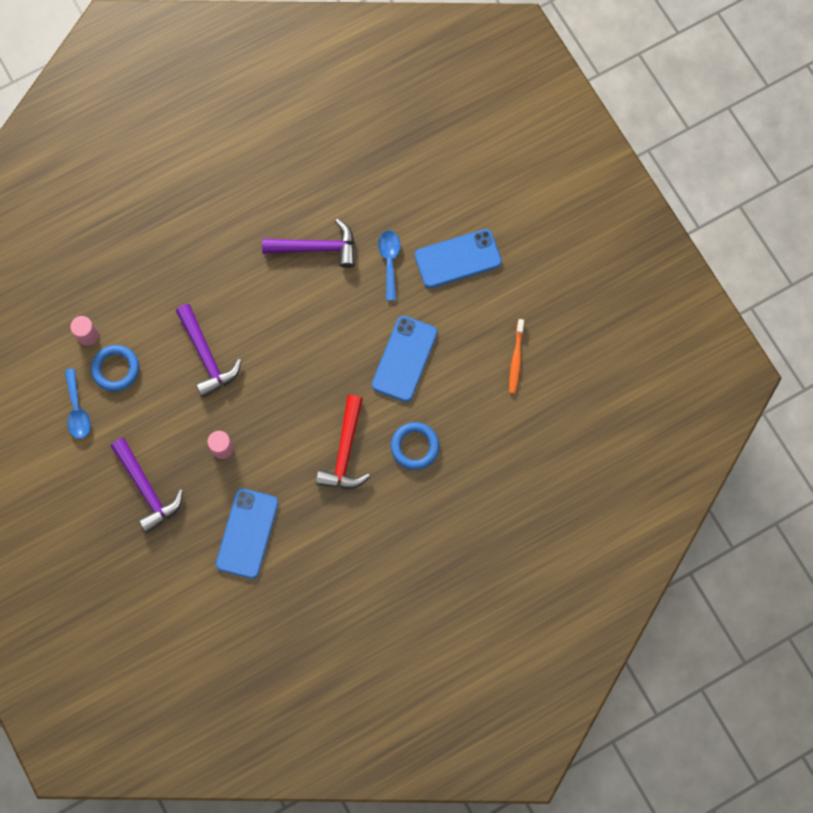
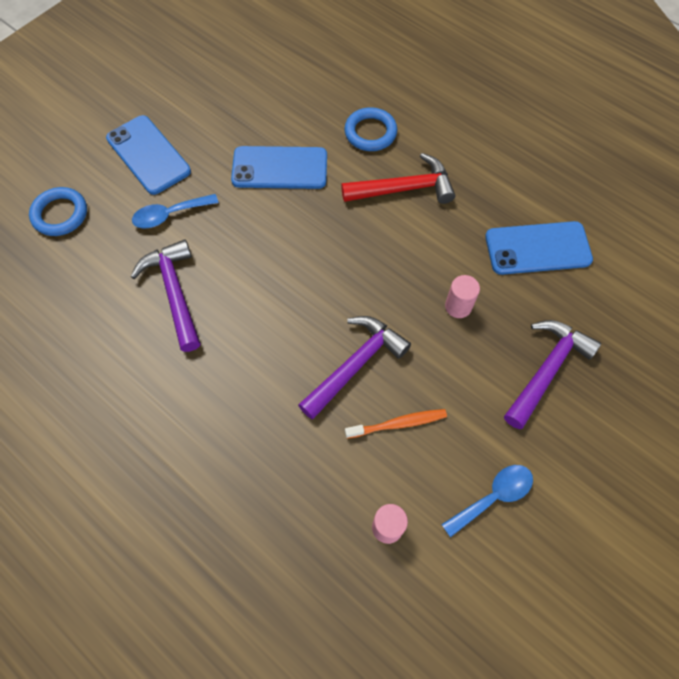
camera: 110 degrees left, 10 degrees down
blue ring [91,345,139,391] -> blue ring moved to [29,187,87,236]
orange toothbrush [509,319,524,394] -> orange toothbrush moved to [345,409,447,439]

